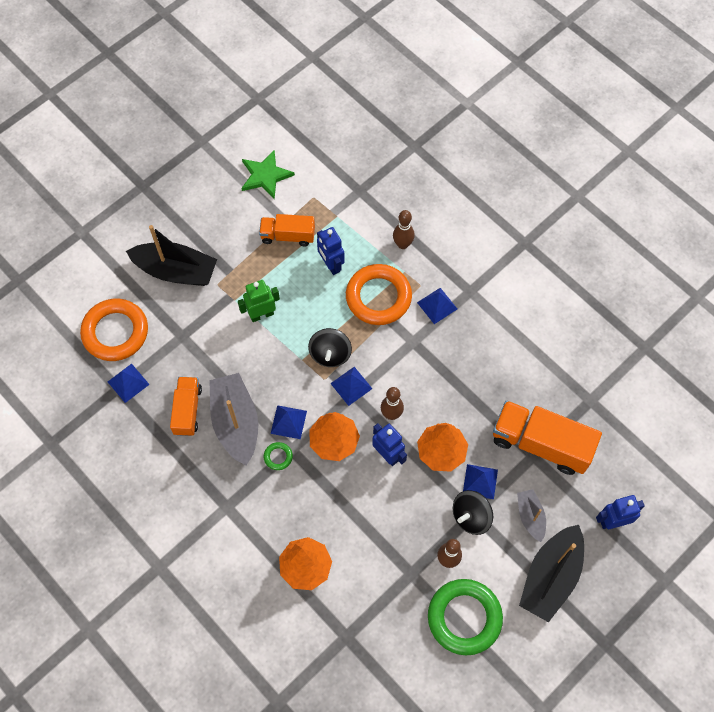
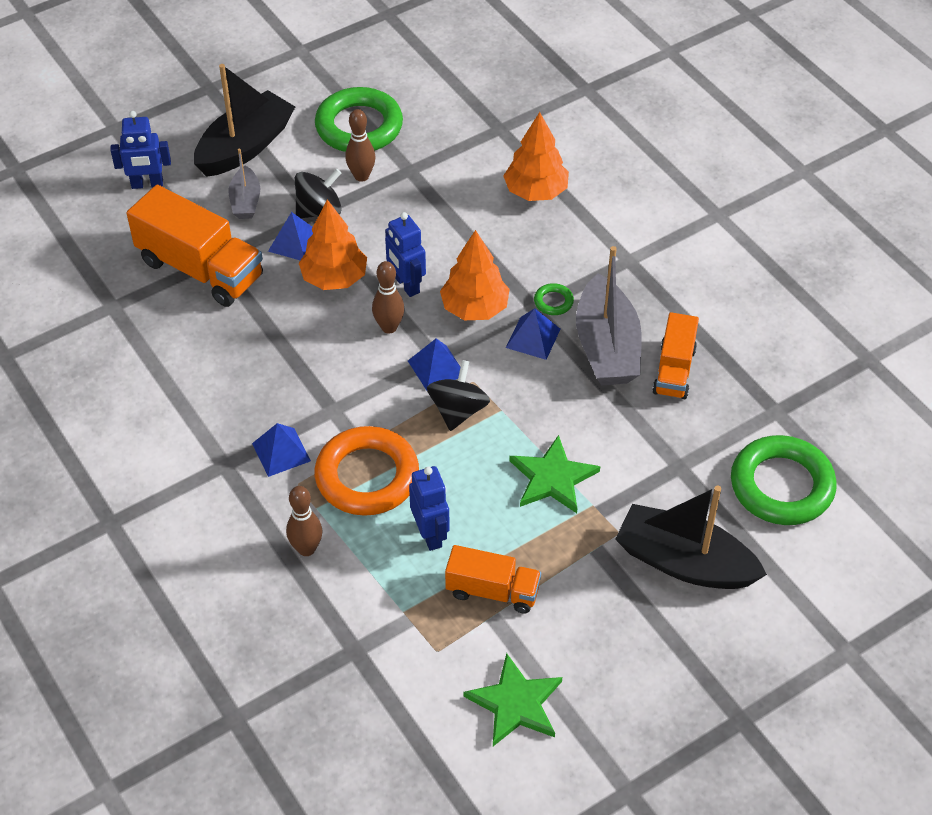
camera: 170 degrees left, 15 degrees down
orange ring [80,299,148,361] -> green ring [731,435,837,525]
blue pyramid [108,364,150,403] -> none
green robot [238,280,280,322] -> green star [509,435,600,513]

